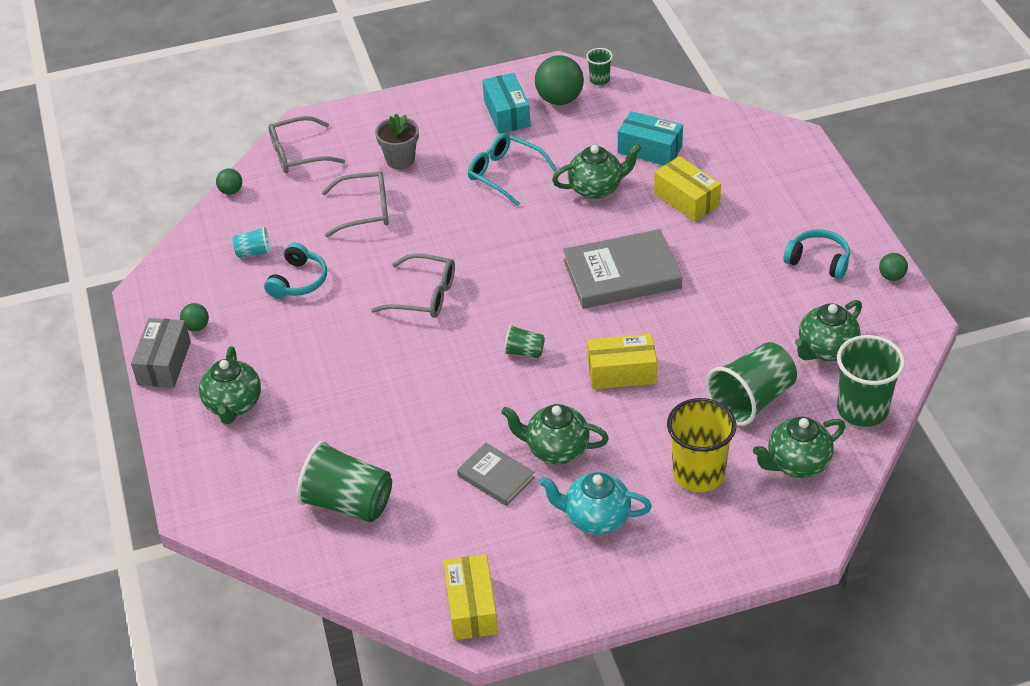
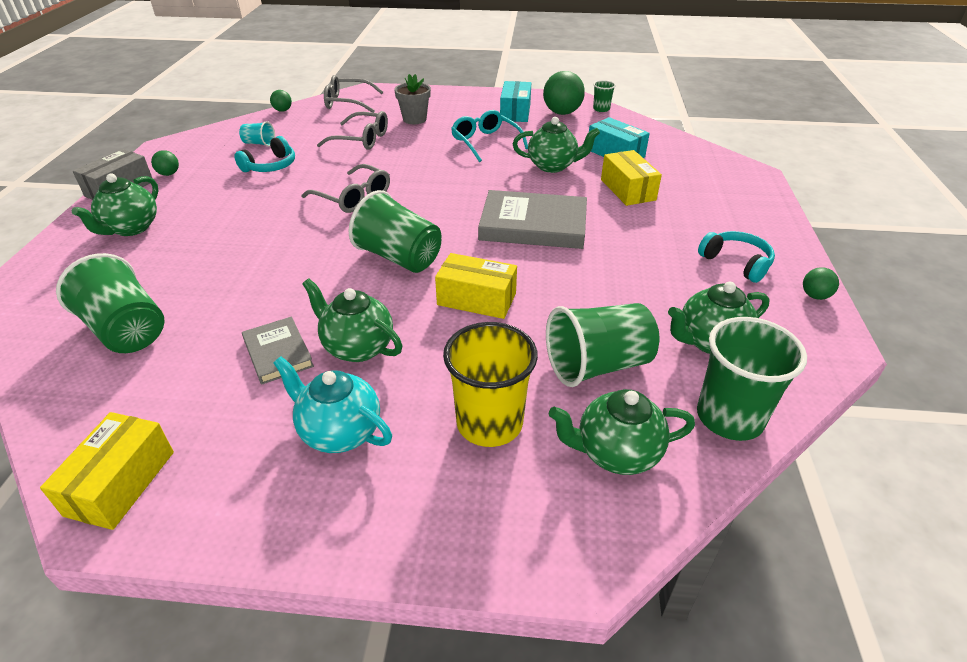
camera: 20 degrees right, 5 degrees down
green cup [504,325,545,358] -> green cup [348,190,441,273], size x2.03

